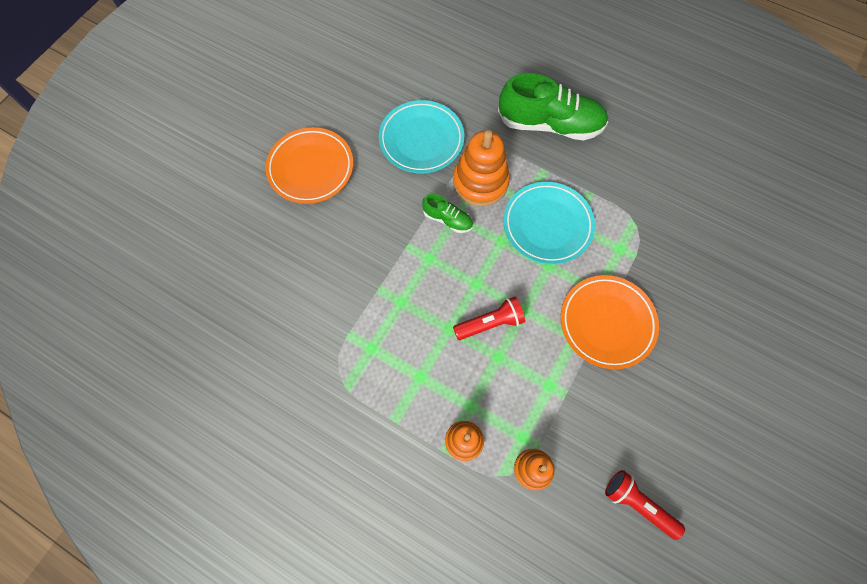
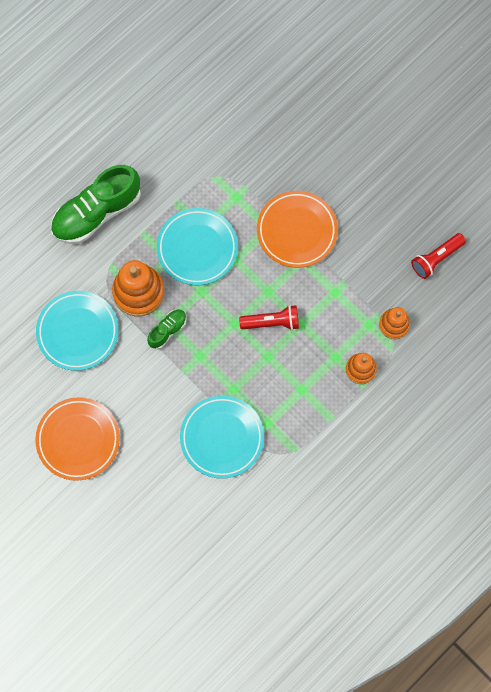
camera: 75 degrees left, 5 degrees up
red flashlight [453,297,525,340] -> red flashlight turned 90 degrees clockwise [239,305,299,330]
green shoe [498,73,608,141] -> green shoe turned 150 degrees counterclockwise [51,165,141,244]
none -> turquoise plate [180,395,264,479]

